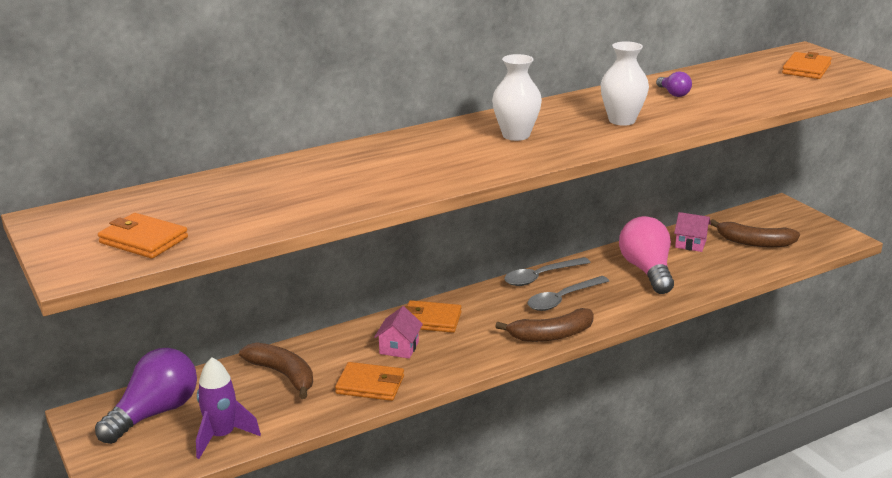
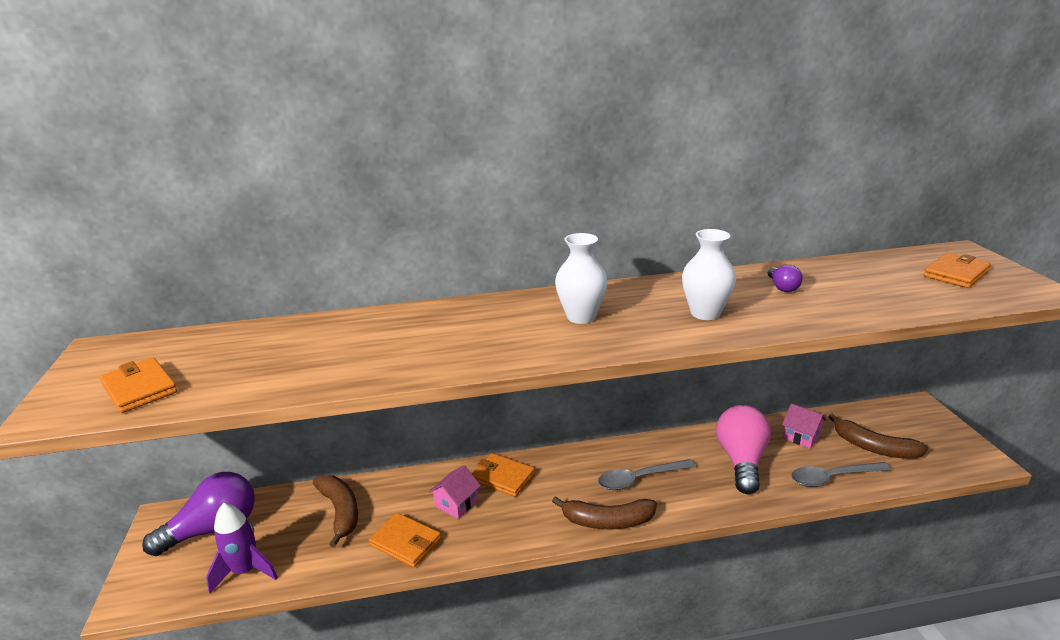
camera: 20 degrees right, 0 degrees up
grey spoon [504,257,591,286] -> grey spoon moved to [791,462,891,487]

